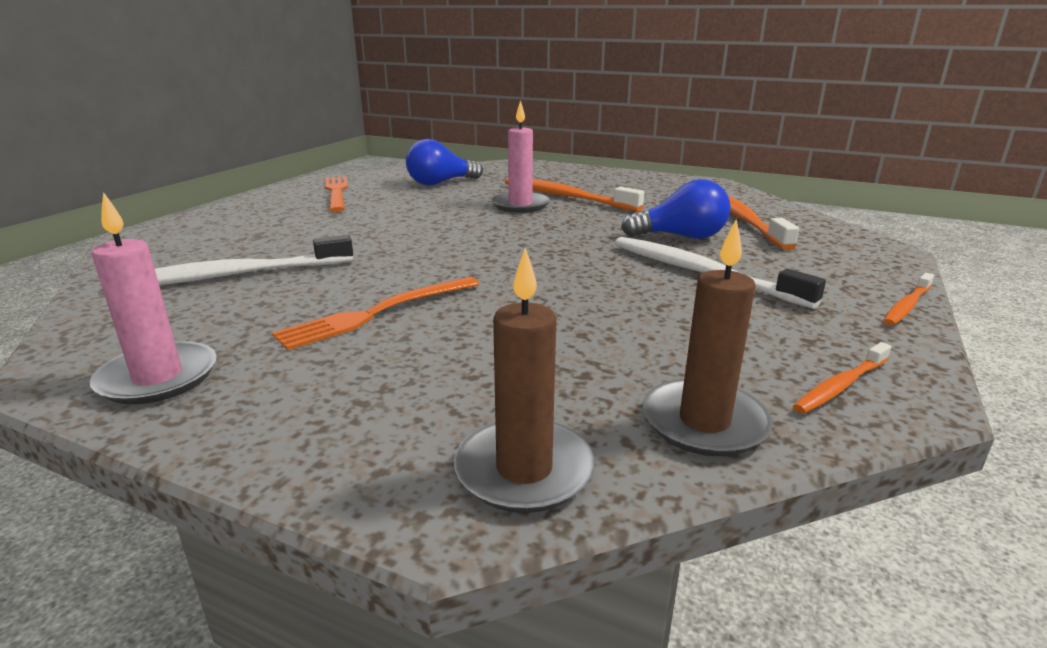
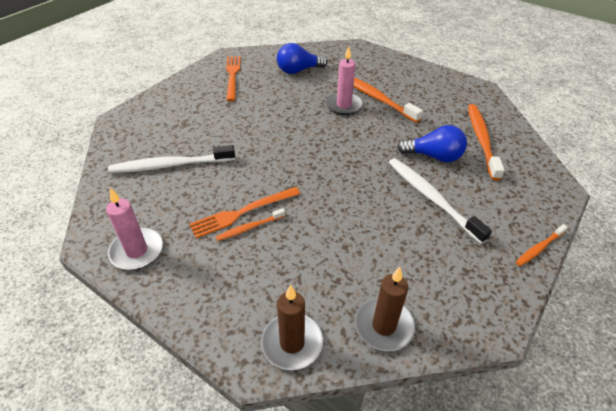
camera: 10 degrees right, 20 degrees up
orange toothbrush [793,342,891,414] -> orange toothbrush moved to [216,208,285,241]

